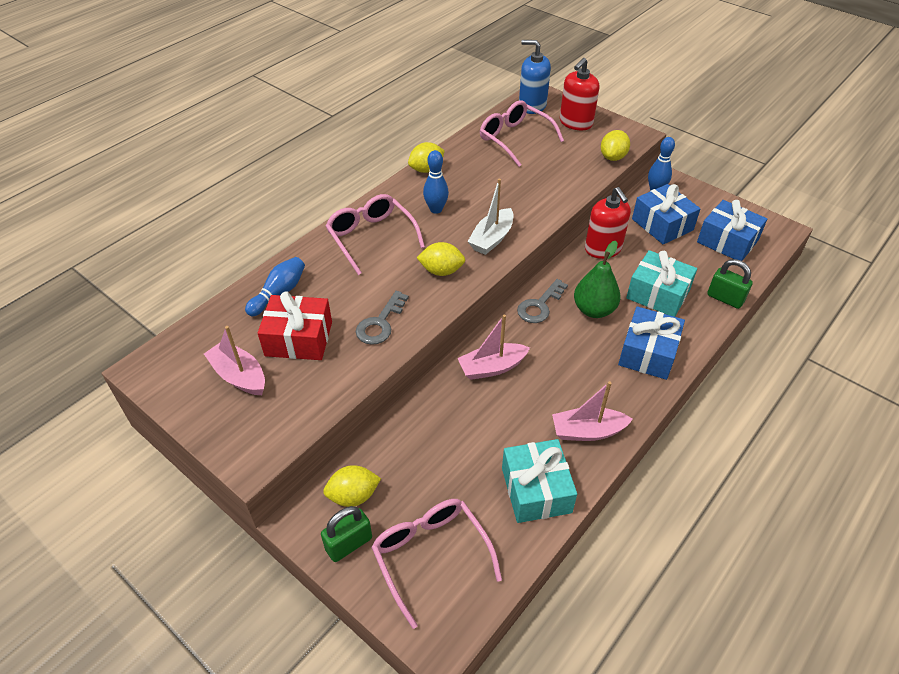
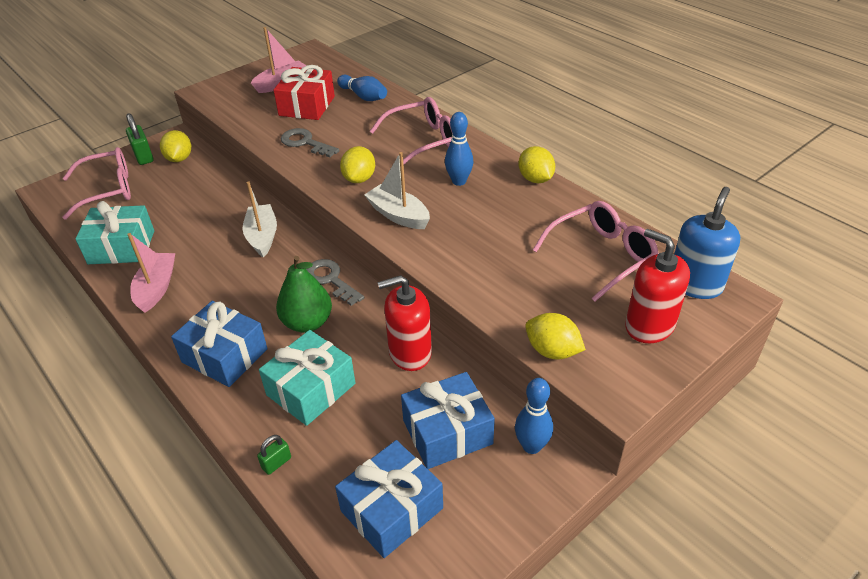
camera: 100 degrees right, 5 degrees down
pink boat [458,315,530,380] -> white boat [242,181,277,257]
green padlock [707,259,753,309] -> green padlock [257,435,291,475], size x0.58

